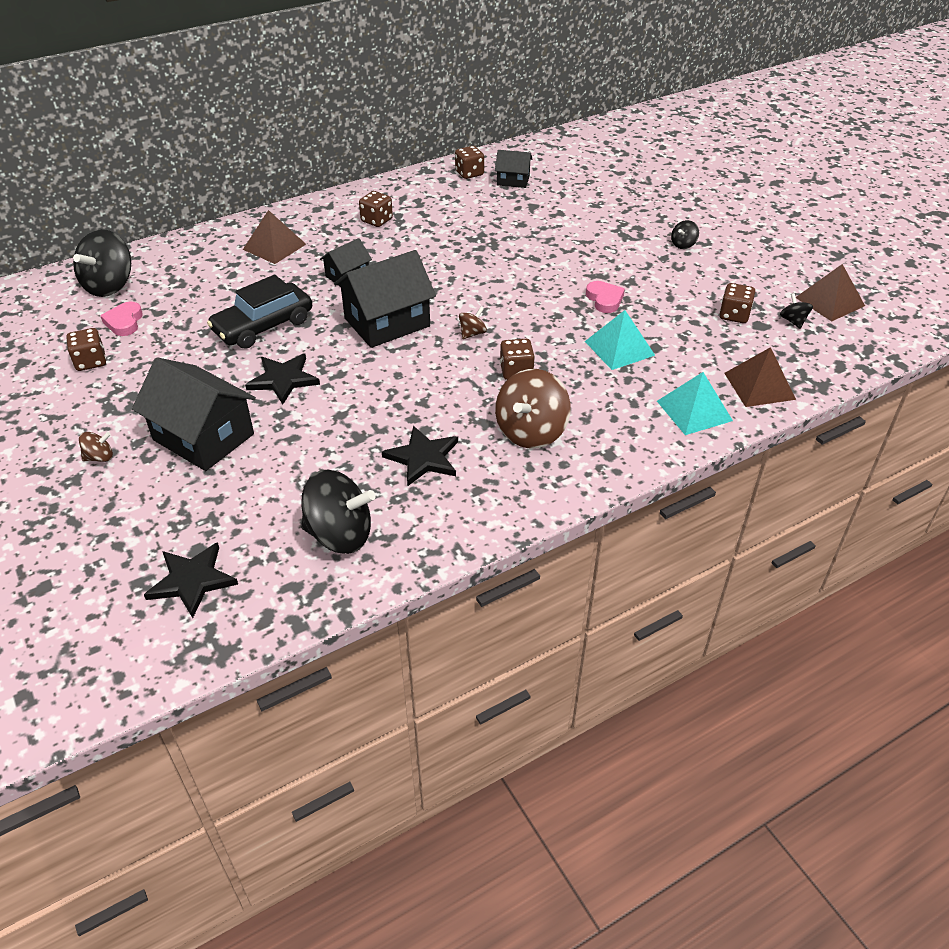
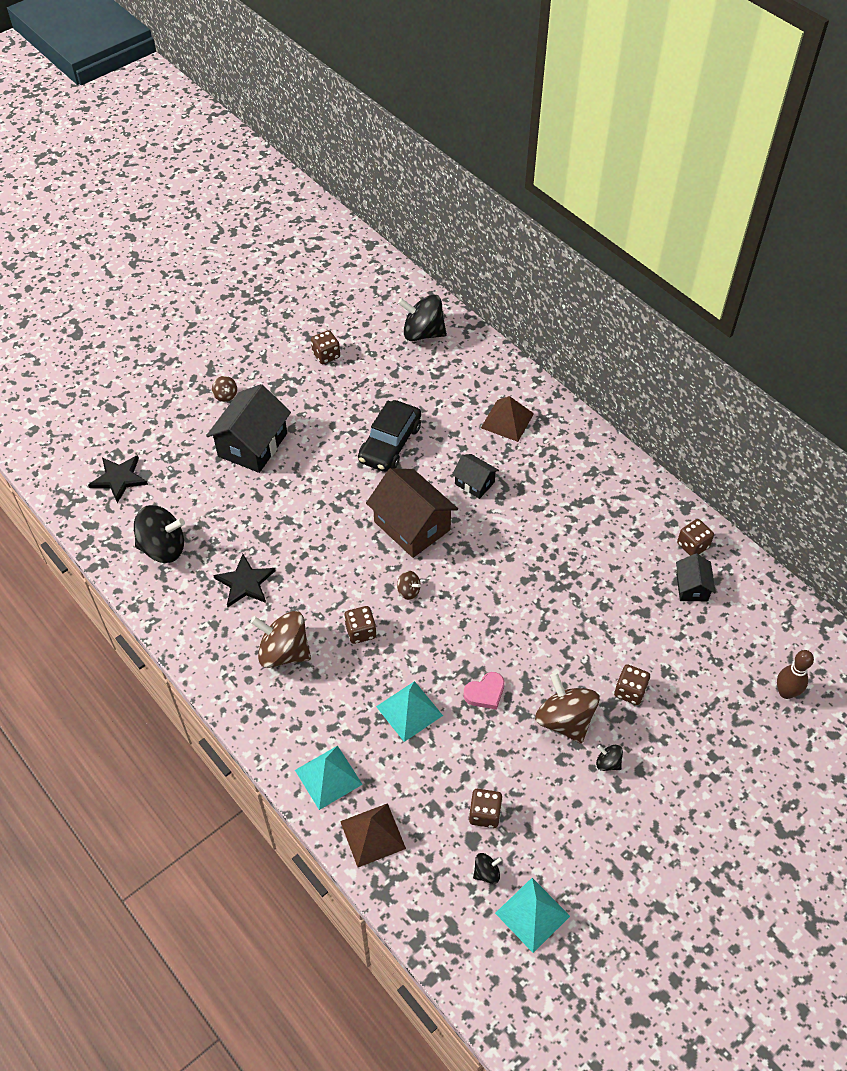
camera: 80 degrees right, 10 degrees up
pink heart [100,302,143,336] -> none
black car [207,275,312,349] -> black car turned 105 degrees counterclockwise [358,400,421,472]
black star [245,354,320,404] -> none
black spinning top [301,470,375,554] -> black spinning top turned 90 degrees counterclockwise [134,505,185,563]
black house [334,250,436,348] -> brown house [366,468,458,558]
brown dice [359,191,393,227] -> brown dice moved to [614,665,650,705]
brown pyramid [796,264,865,321] -> turquoise pyramid [495,878,570,953]
none -> brown spinning top [535,673,599,744]
none -> brown bowling pin [777,650,814,699]

